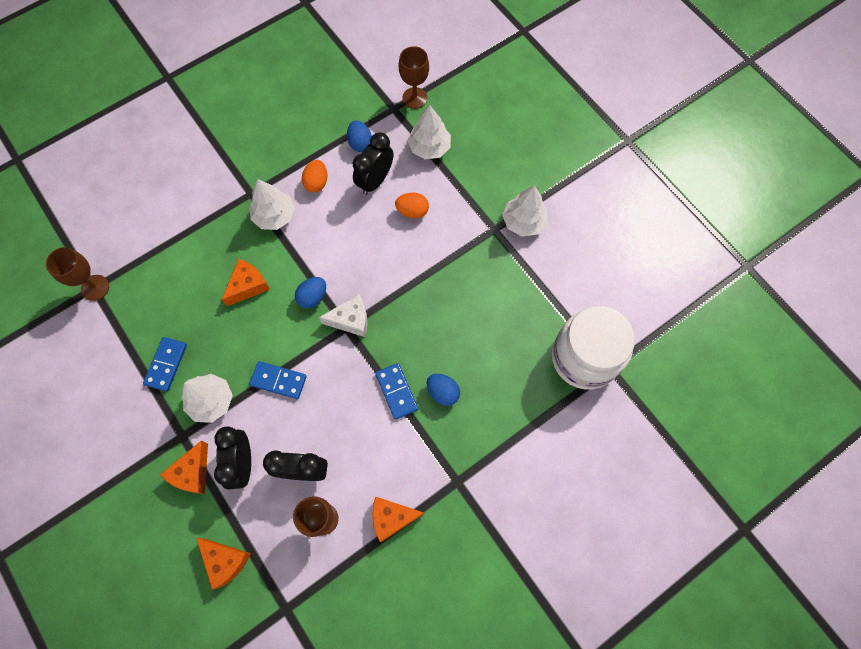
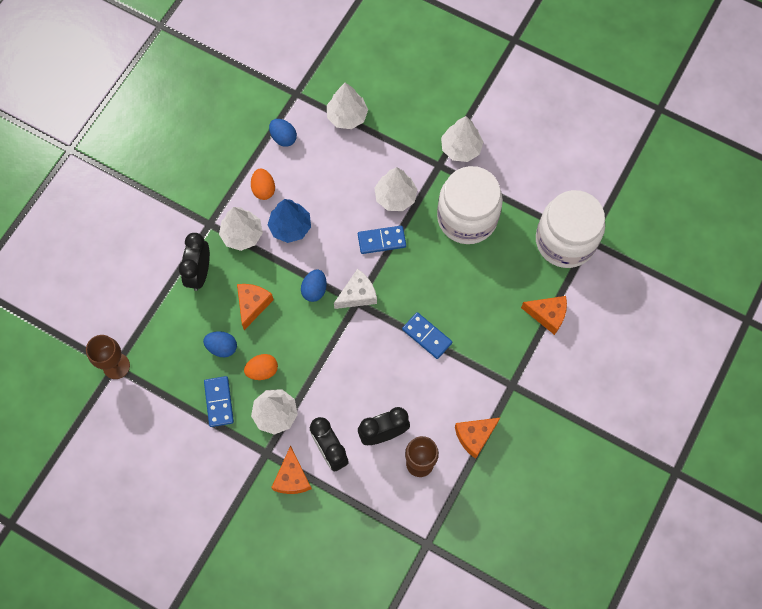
camera: 25 degrees left, 0 degrees up
orange cheese [196,538,251,589] -> orange cheese moved to [521,296,567,335]
blue domino [249,361,307,399] -> blue domino moved to [358,226,406,254]
black clock [353,133,394,195] -> black clock moved to [179,233,210,291]
orange egg [395,193,429,219] -> orange egg moved to [244,354,278,380]
brown goblet [399,46,429,109] -> none
blue egg [427,374,460,406] -> blue egg moved to [203,331,237,357]
none -> blue tree [268,199,311,243]
none -> white tree [374,167,418,211]
none -> white jar [437,166,503,244]

